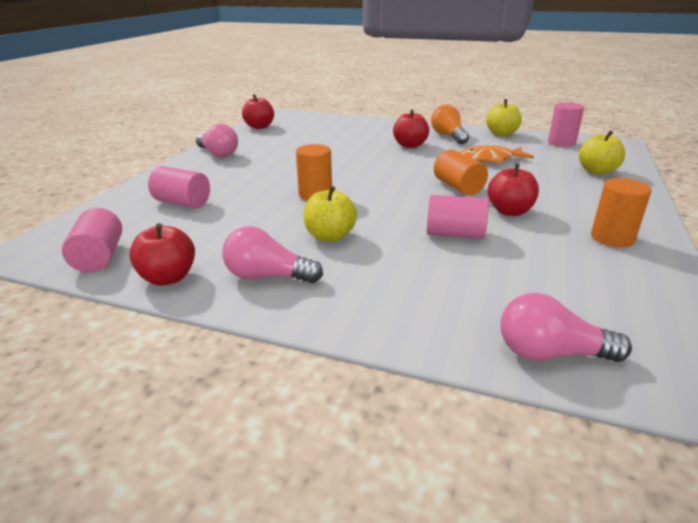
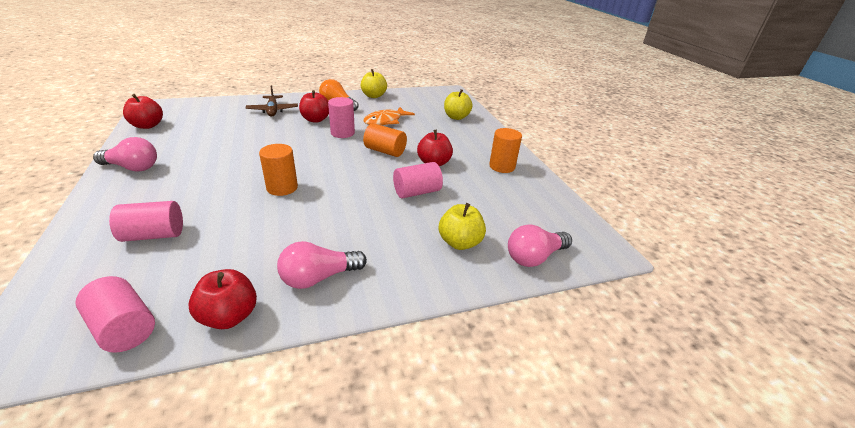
camera: 40 degrees left, 5 degrees up
yellow apple [304,186,357,242] -> yellow apple moved to [439,203,486,250]
pink cylinder [548,102,584,147] -> pink cylinder moved to [328,97,355,138]
none -> brown plane [246,85,298,116]

